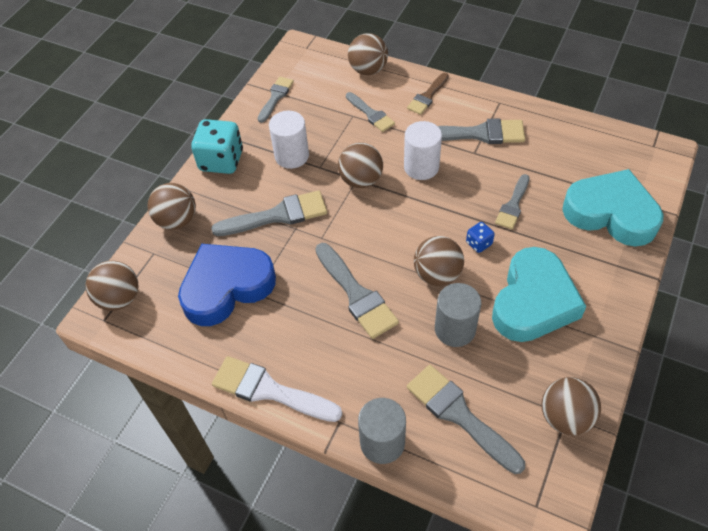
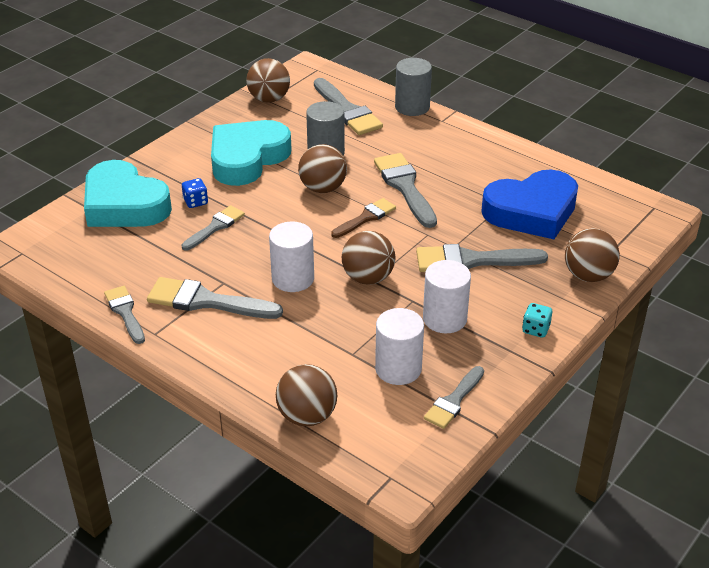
camera: 170 degrees left, 15 degrees down
brown ball [85,261,139,311] -> none
turquoise dice [191,119,243,174] -> turquoise dice [522,303,552,338], size x0.48
white brush [212,356,342,422] -> none
grey brush [346,92,395,132] -> grey brush moved to [104,286,145,344]
brown brush [407,73,449,115] -> brown brush moved to [331,198,396,238]
blue dice [466,222,495,253] -> blue dice moved to [182,178,208,208]
none -> white cylinder [375,308,424,385]

